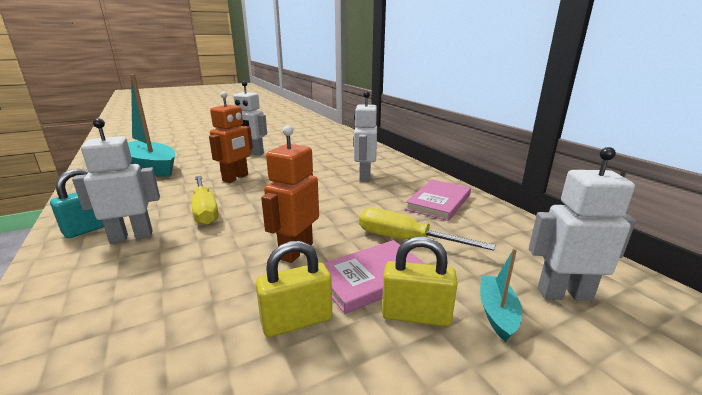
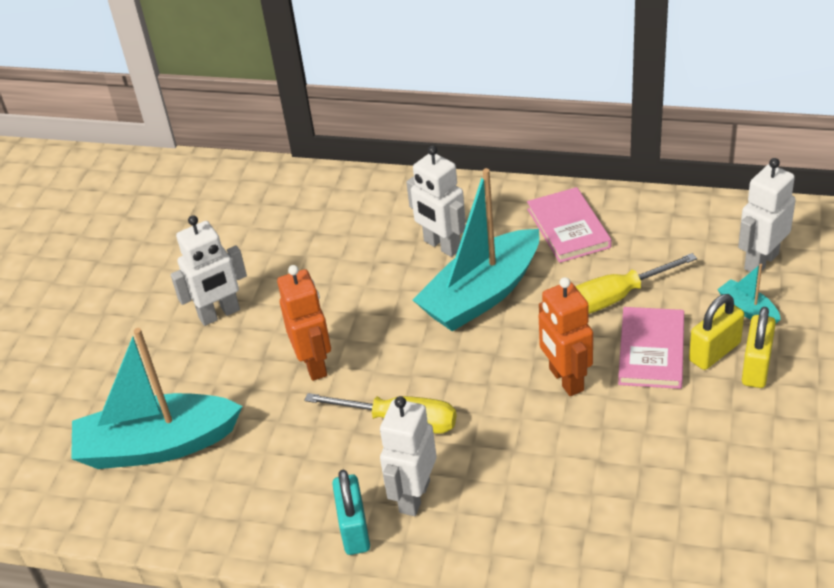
camera: 45 degrees left, 20 degrees up
yellow padlock [256,241,332,338] -> yellow padlock moved to [742,307,776,388]
none -> turquoise boat [413,168,539,331]

